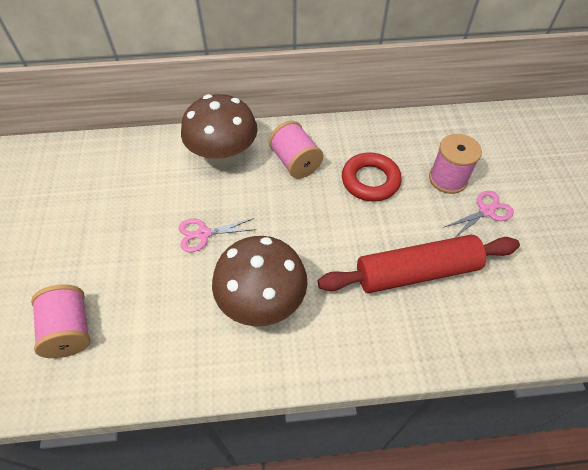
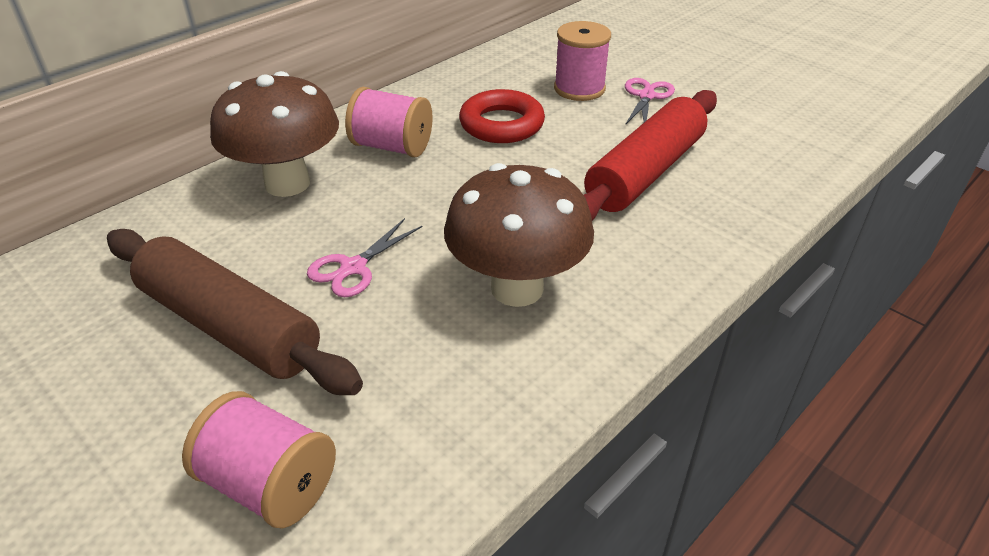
camera: 40 degrees left, 15 degrees down
none -> brown rolling pin [107,229,363,395]

